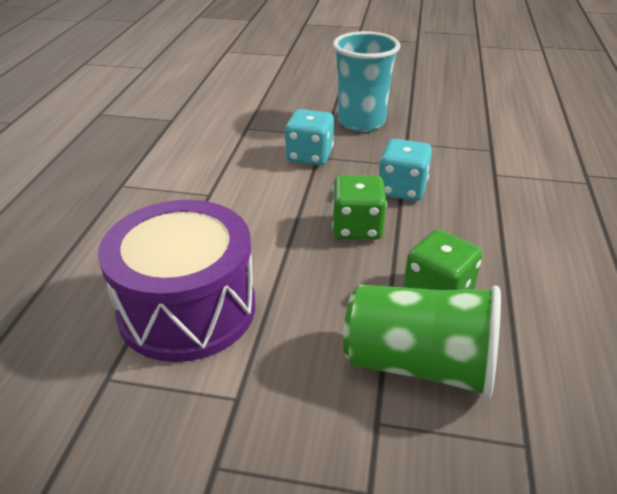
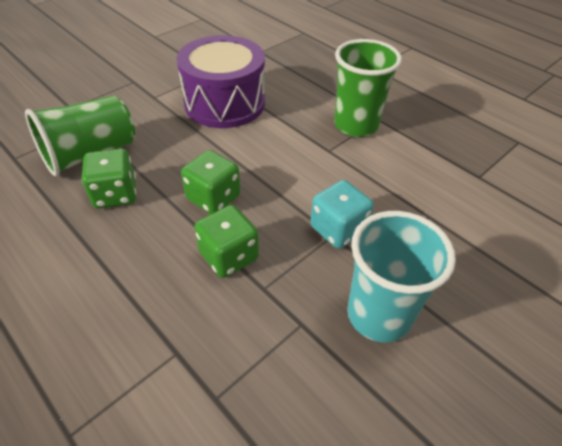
camera: 125 degrees right, 10 degrees up
turquoise dice [379,139,432,201] -> green dice [194,205,259,278]
none -> green cup [334,39,402,137]

